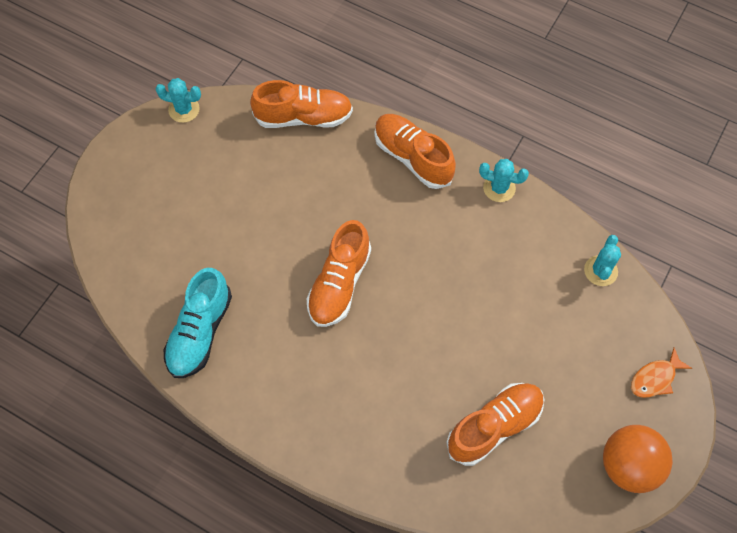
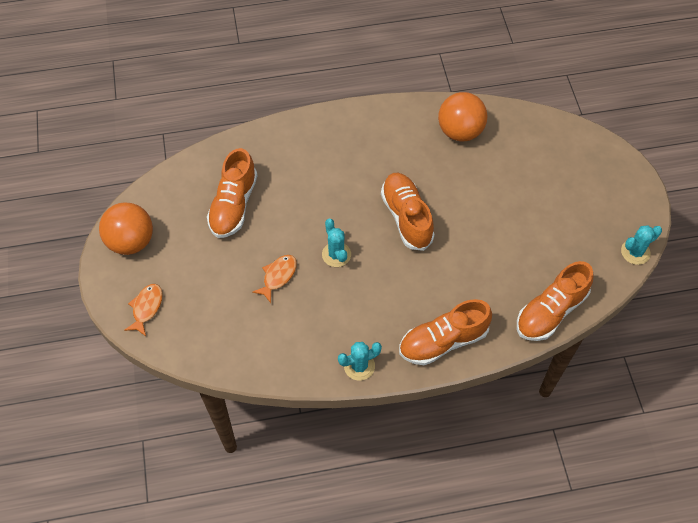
camera: 140 degrees right, 5 degrees down
turquoise shoe [164,268,232,378] -> orange ball [438,92,488,141]
orange shoe [374,114,456,189] -> orange shoe turned 150 degrees clockwise [399,299,492,365]
turquoise cactus [584,235,621,286] -> turquoise cactus moved to [322,219,351,267]
none -> orange fish [252,255,297,303]

